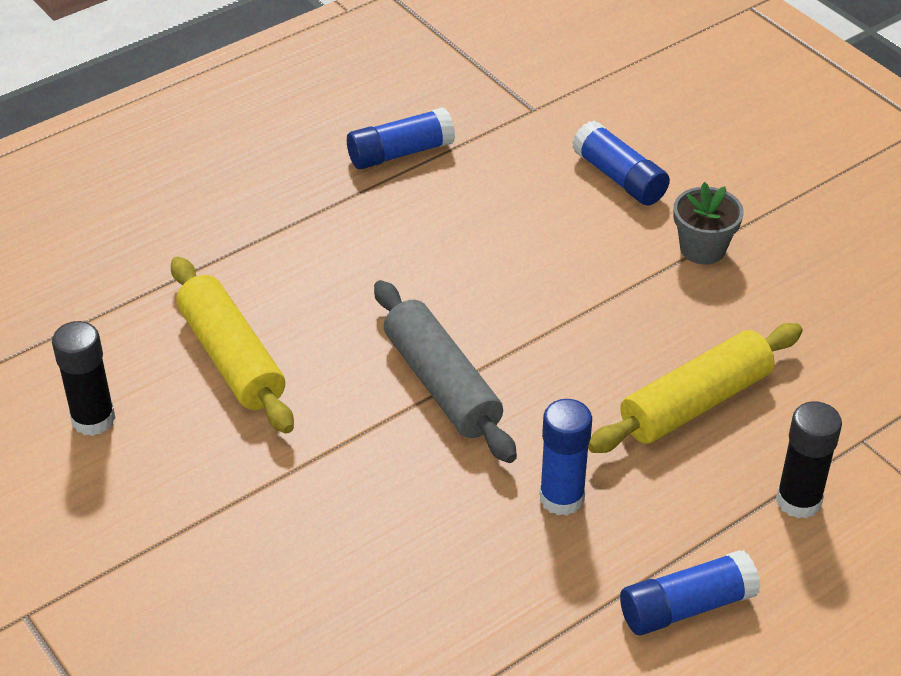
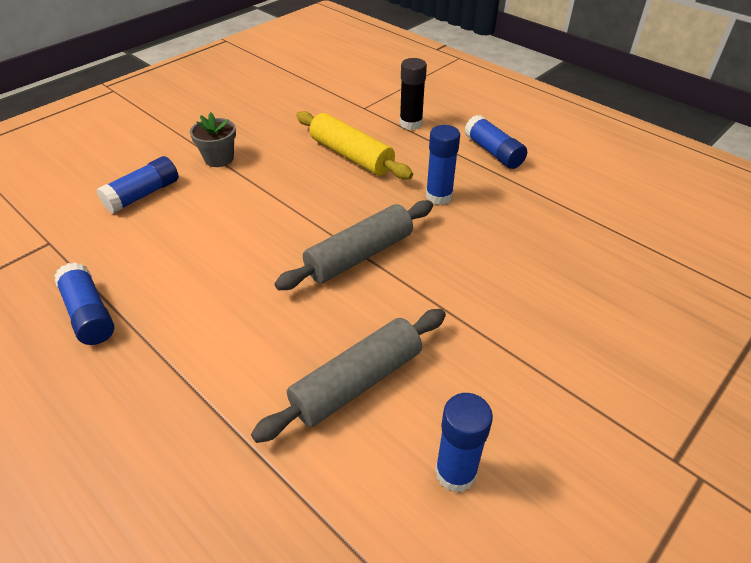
camera: 100 degrees left, 0 degrees up
black glue stick [52,321,116,436] -> blue glue stick [435,393,493,493]
yellow rolling pin [171,256,294,434] -> grey rolling pin [251,309,446,443]

